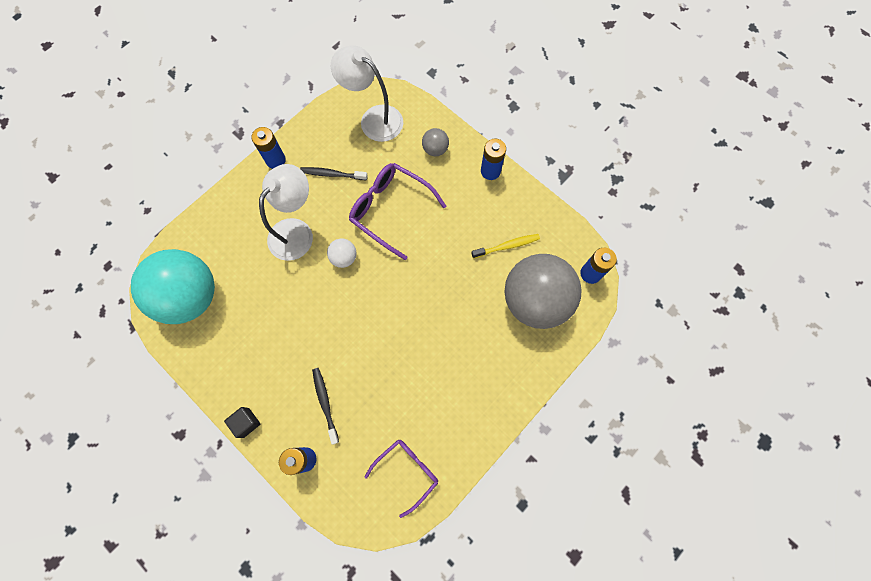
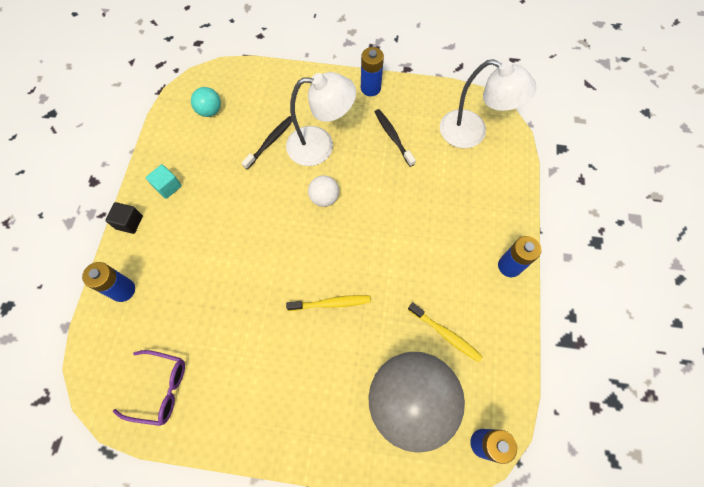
camera: 55 degrees right, 5 degrees down
turquoise ball [131,249,215,324] -> turquoise ball [191,87,221,117], size x0.41
black toothbrush [312,368,339,444] -> black toothbrush moved to [241,116,292,170]
white lamp [331,45,403,142] -> white lamp turned 120 degrees clockwise [440,59,536,148]
purple glasses [349,163,446,260] -> none
grey ball [422,128,449,156] -> none
none -> turquoise cube [146,164,182,199]
none -> yellow toothbrush [286,295,371,311]

